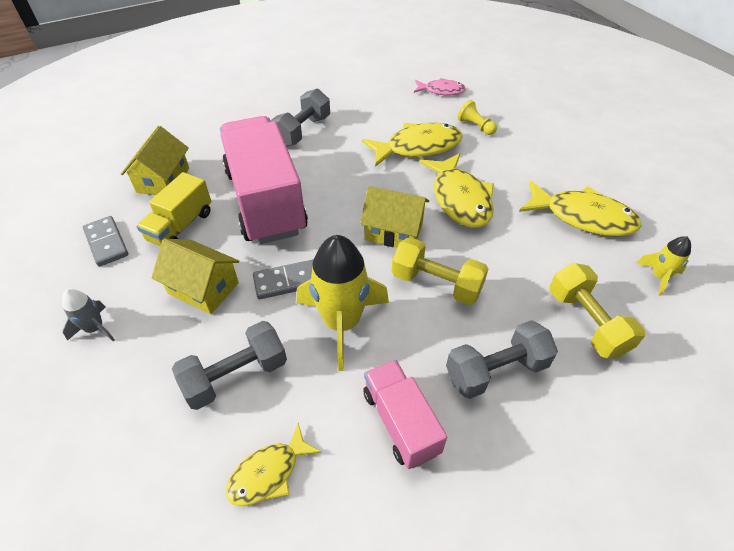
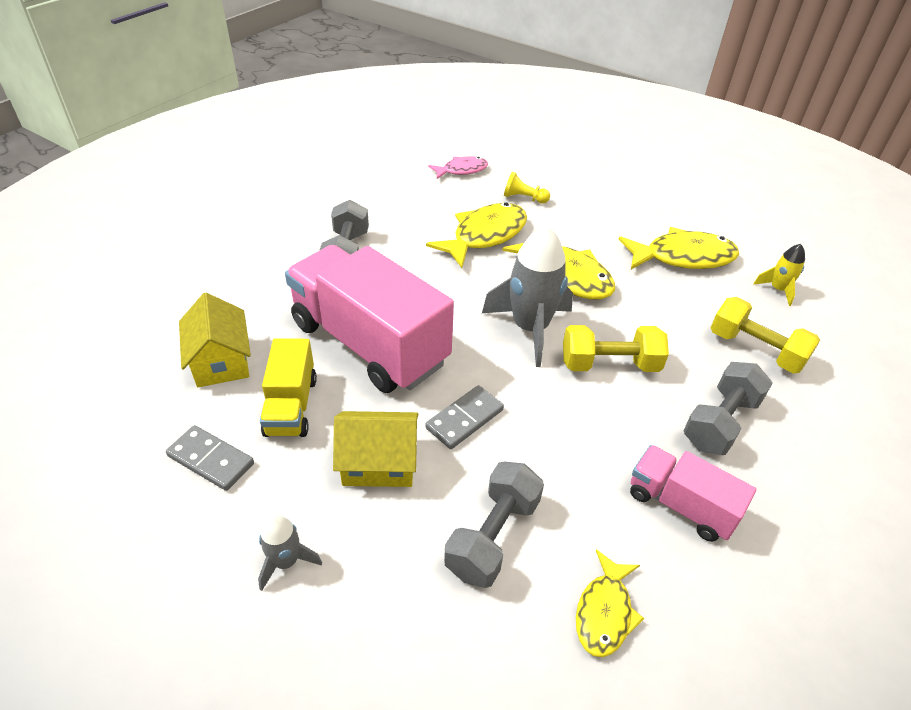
camera: 30 degrees left, 5 degrees down
yellow rocket [297,235,389,371] -> none
yellow house [360,186,429,247] -> grey rocket [482,225,573,367]

